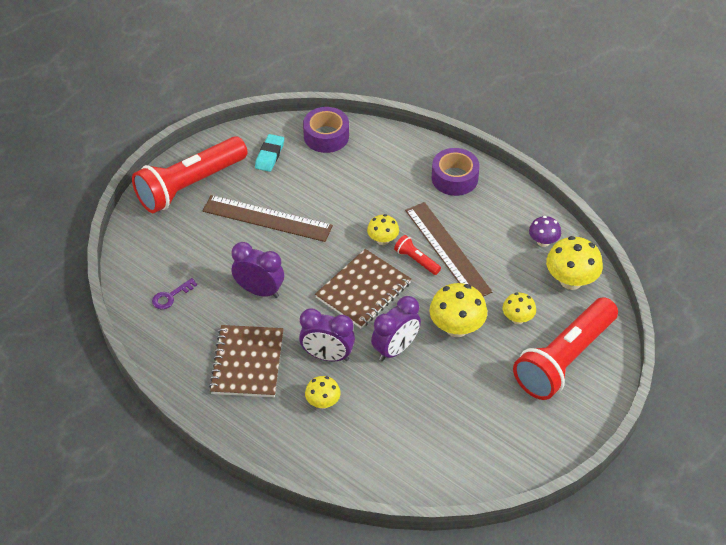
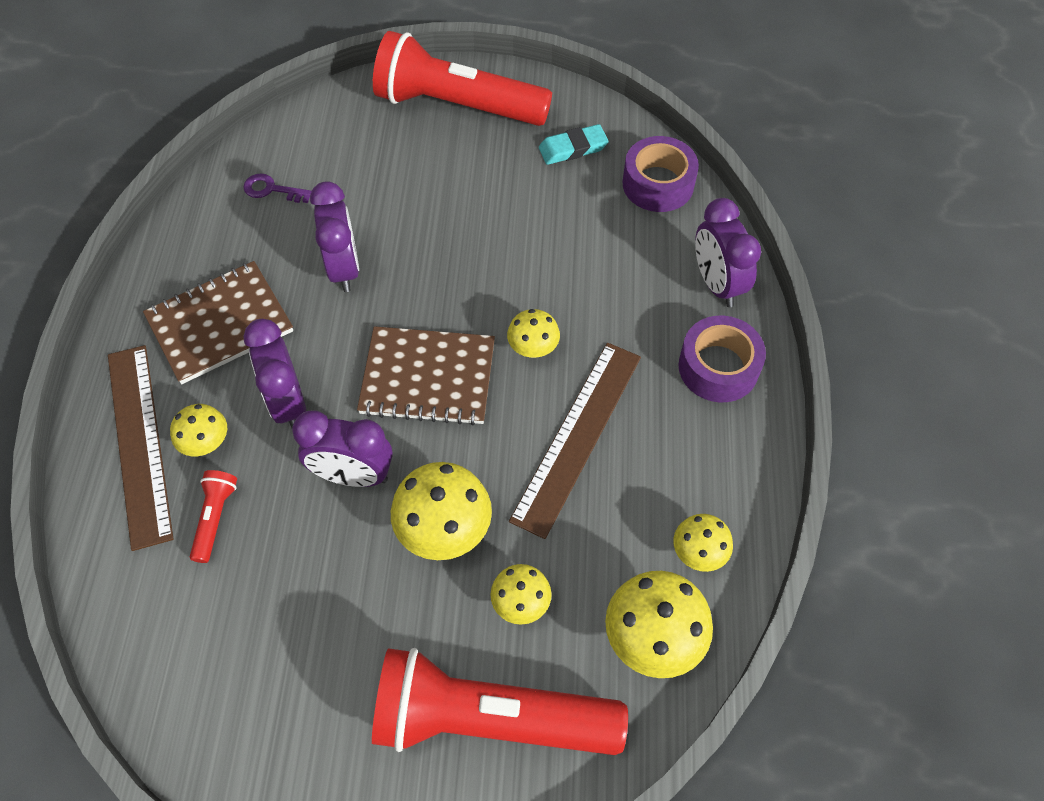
camera: 55 degrees right, 10 degrees up
brown ruler [203,195,333,242] -> brown ruler moved to [108,345,174,551]
red flashlight [394,235,441,275] -> red flashlight moved to [190,470,237,563]
purple mushroom [529,216,561,247] -> yellow mushroom [673,514,733,572]
none -> purple clock [695,198,761,307]

